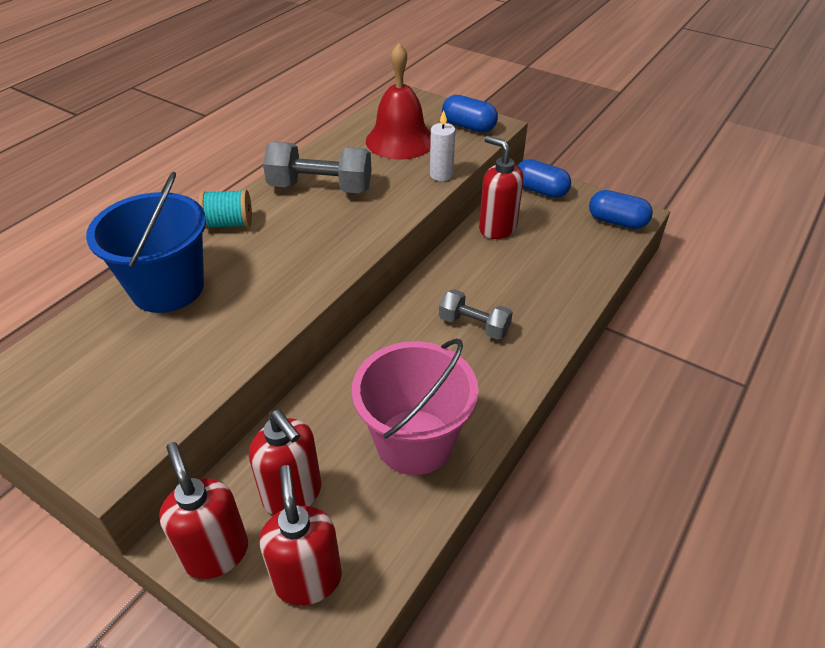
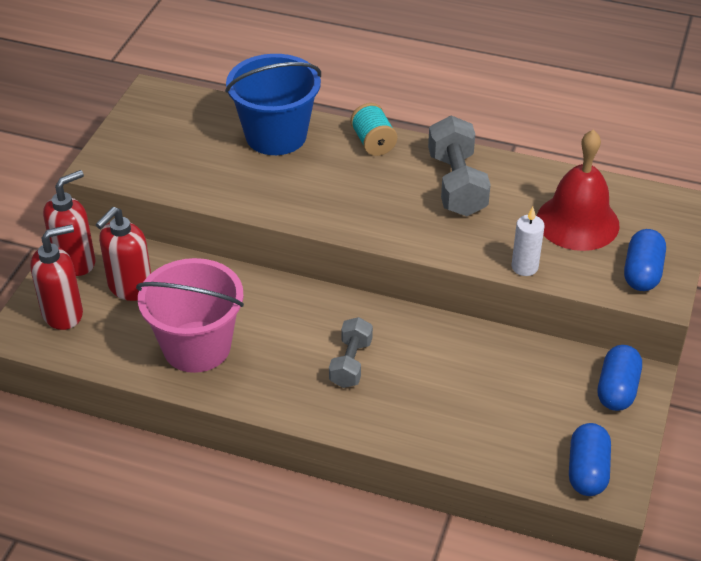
camera: 75 degrees right, 0 degrees up
red soap dispenser [479,136,523,239] -> none

